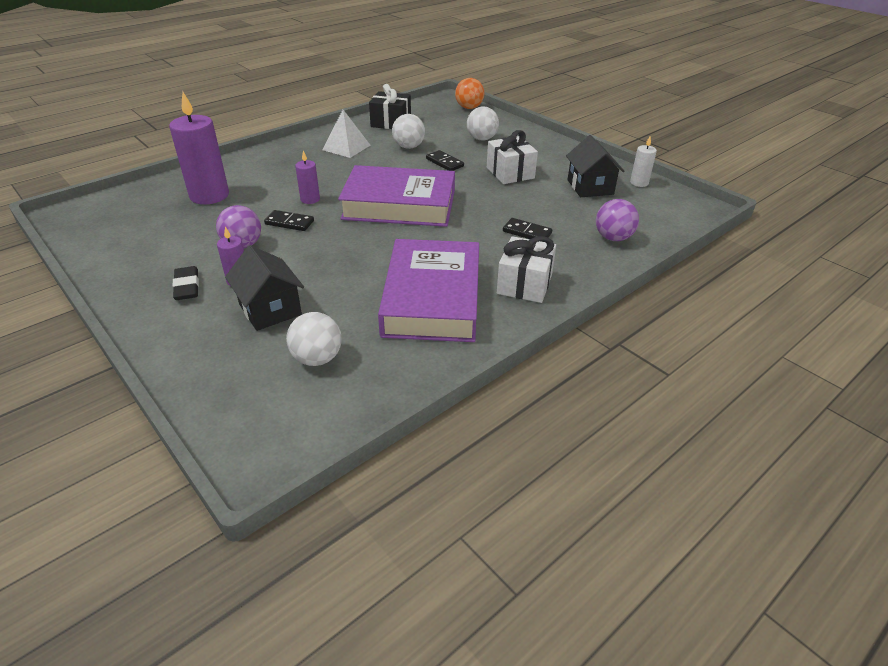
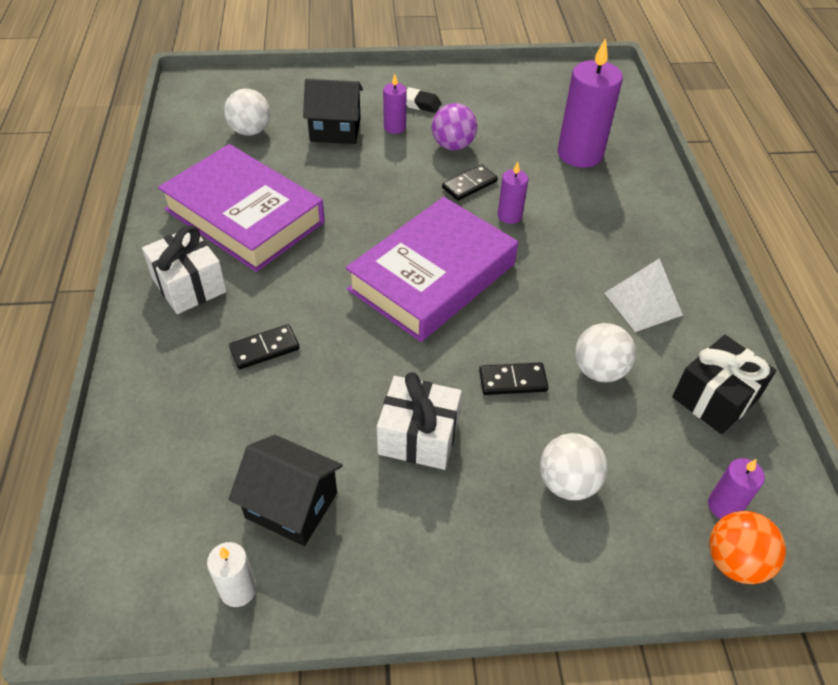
camera: 125 degrees right, 10 degrees up
purple ball [596,199,639,241] -> none
none -> purple candle [708,458,765,519]

